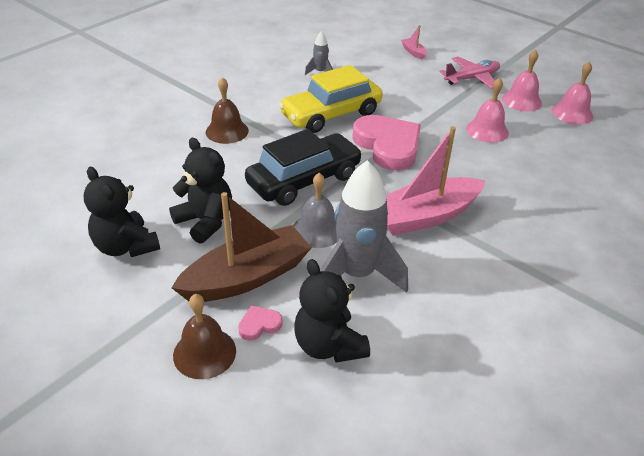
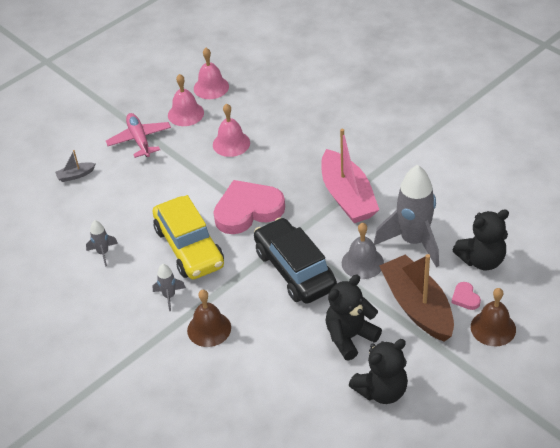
camera: 80 degrees left, 5 degrees up
pink boat [401,25,427,60] -> grey boat [55,150,95,182]
none -> grey rocket [153,264,186,311]

